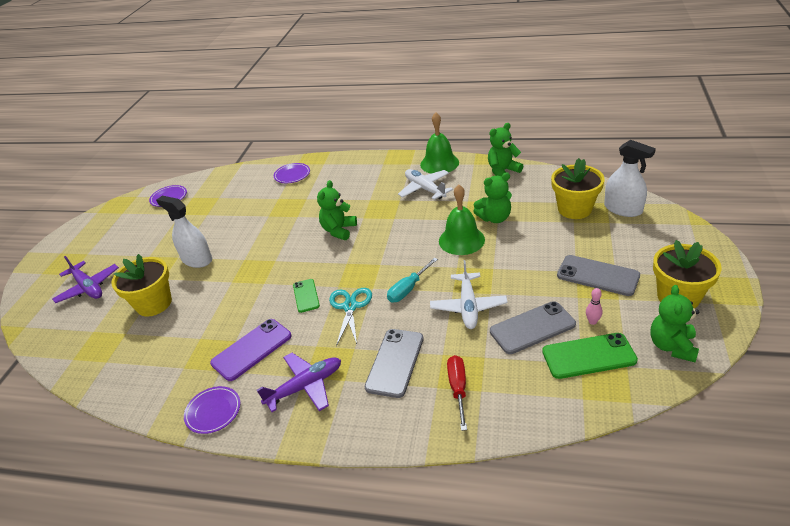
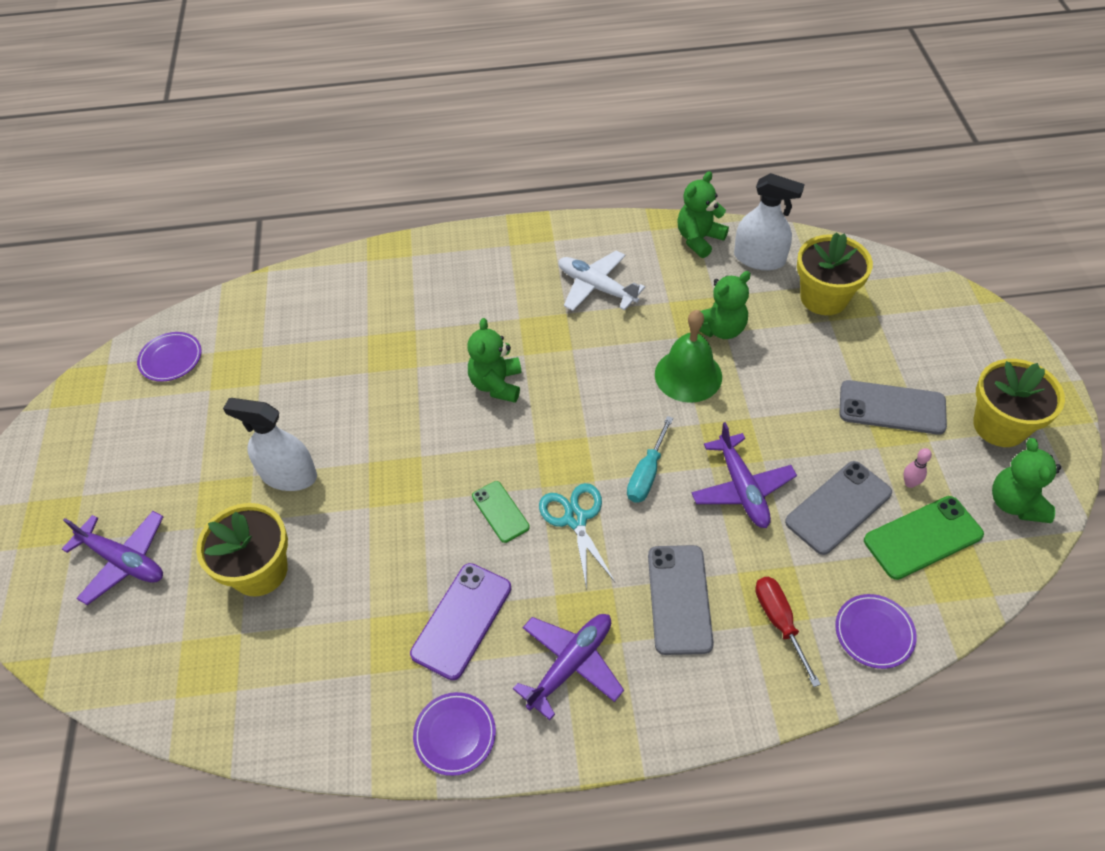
camera: 20 degrees left, 15 degrees up
purple plate [274,163,310,183] -> purple plate moved to [835,594,917,669]
green bell [420,112,459,174] -> none
white plane [430,260,508,329] -> purple plane [692,422,797,528]
white spray bottle [604,140,656,217] -> white spray bottle moved to [734,173,805,270]

